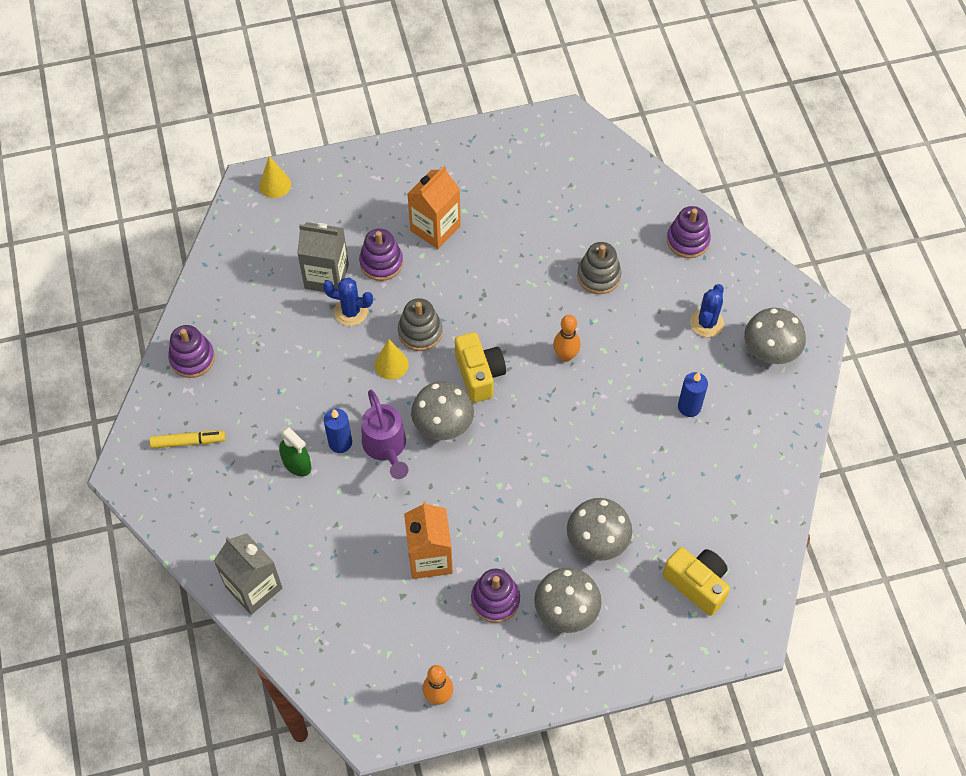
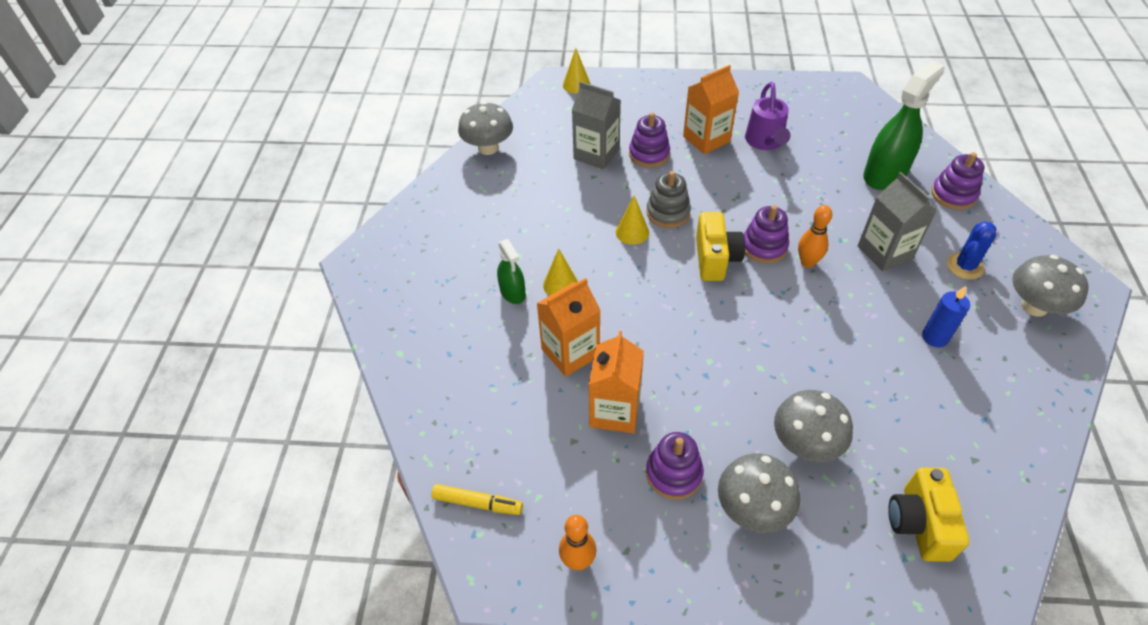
camera: 20 degrees right, 10 degrees down
yellow marker [150,431,225,449] -> yellow marker moved to [431,484,523,515]
purple stacking toy [168,325,215,378] -> purple stacking toy moved to [744,205,789,263]
grey carton [214,533,282,615] -> grey carton moved to [858,172,937,272]
blue cactus [323,278,373,326] -> none
blue candle [324,409,352,453] -> yellow cone [543,249,578,296]
purple watering can [361,390,409,479] -> purple watering can moved to [745,82,791,150]
grey mushroom [411,381,474,440] -> grey mushroom moved to [458,101,513,155]
grey stacking toy [577,242,621,294] -> none
yellow camera [663,547,730,616] -> yellow camera turned 150 degrees counterclockwise [888,468,970,562]
none -> orange carton [537,278,601,377]
none -> green spray bottle [863,61,945,190]

